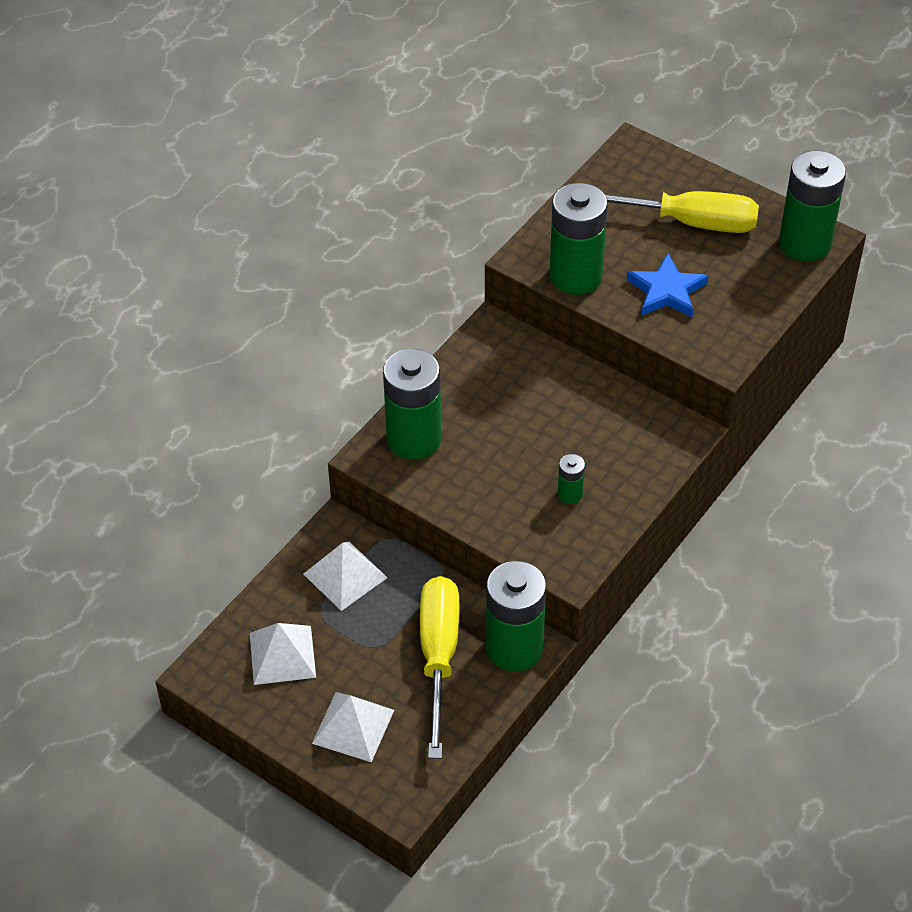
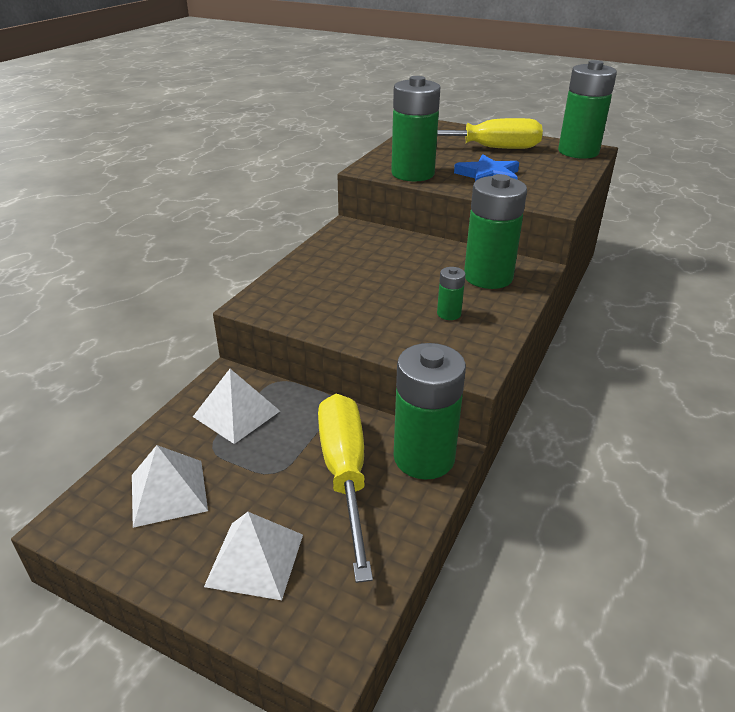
camera: 10 degrees left, 15 degrees down
green battery [383,349,441,460] -> green battery moved to [464,174,527,289]

